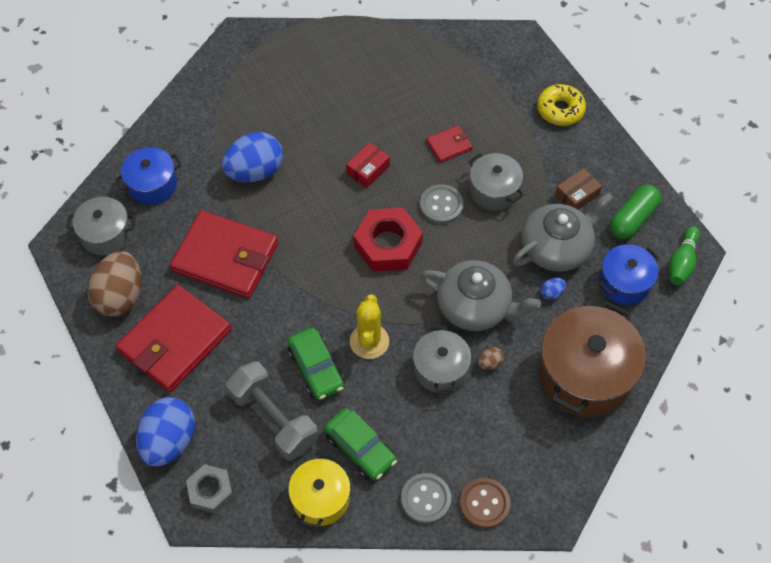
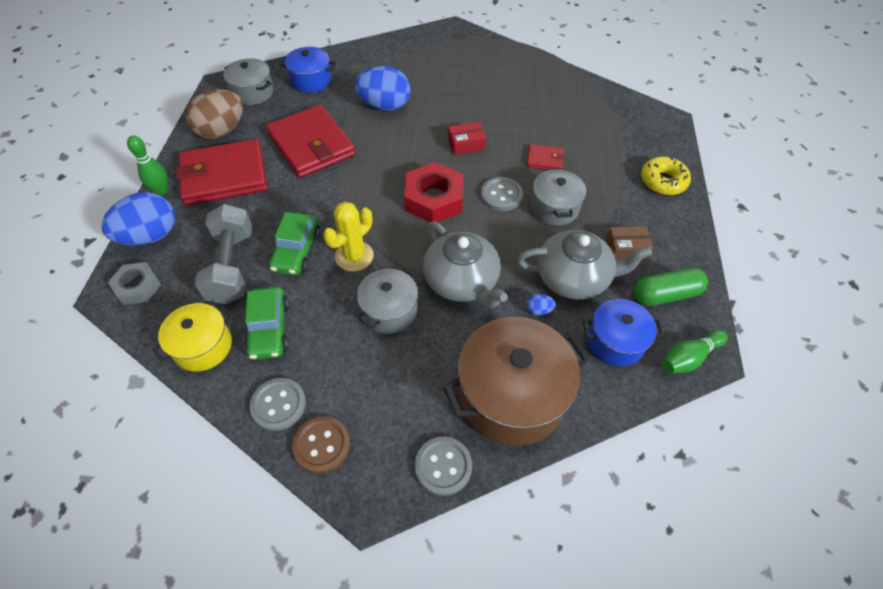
camera: 35 degrees right, 5 degrees down
brown egg [478,347,504,370] -> none
none -> green bowling pin [127,136,168,195]
none -> grey button [415,437,472,496]

